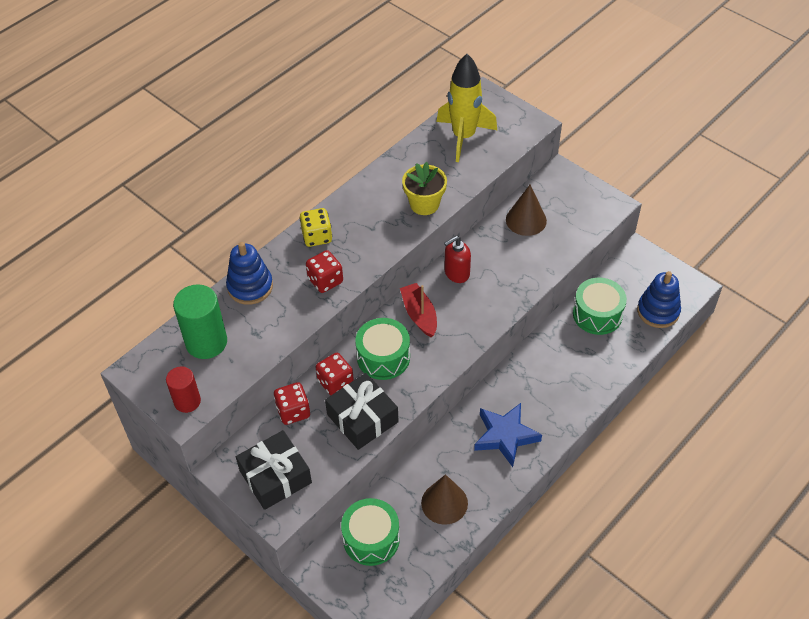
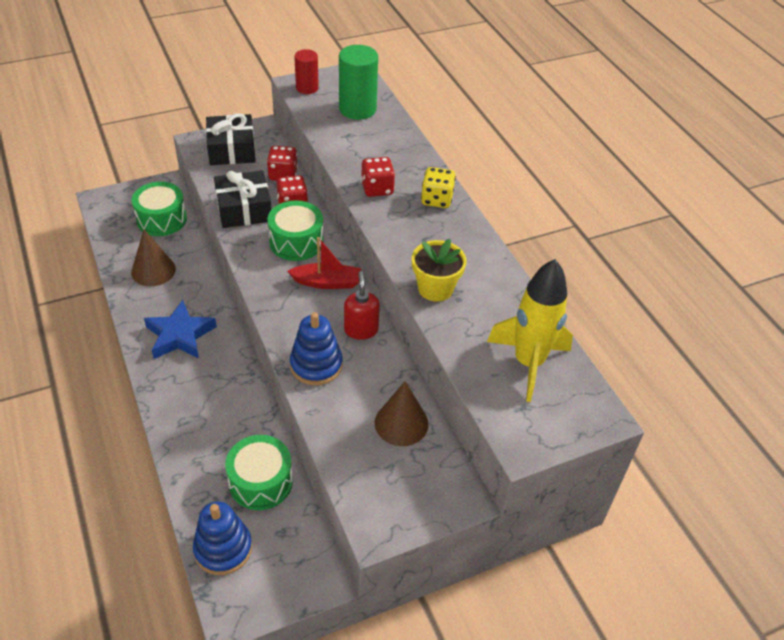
camera: 110 degrees right, 5 degrees down
blue stacking toy [226,242,273,305] -> blue stacking toy moved to [290,312,343,386]

